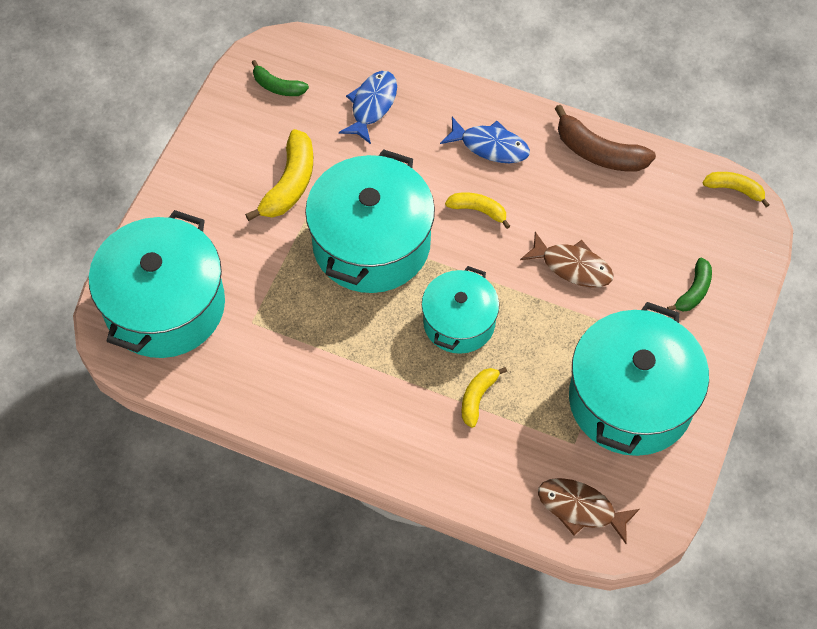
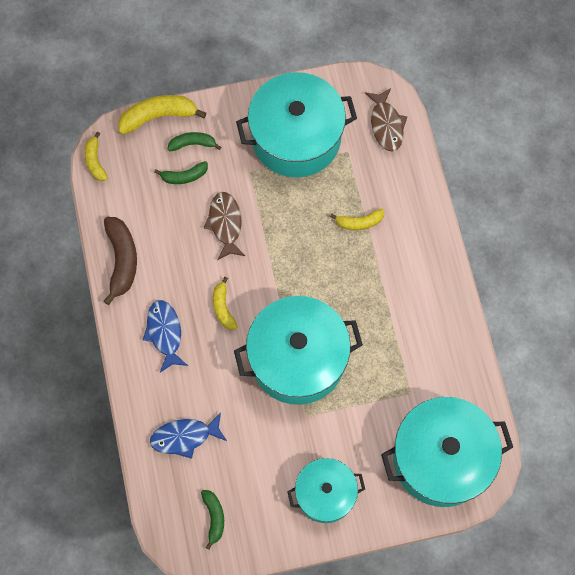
camera: 125 degrees left, 10 degrees up
yellow banana [245,129,313,221] -> yellow banana moved to [118,95,206,135]
turquoise pot [422,266,499,354] -> turquoise pot moved to [287,458,365,523]
none -> green banana [154,161,208,184]

